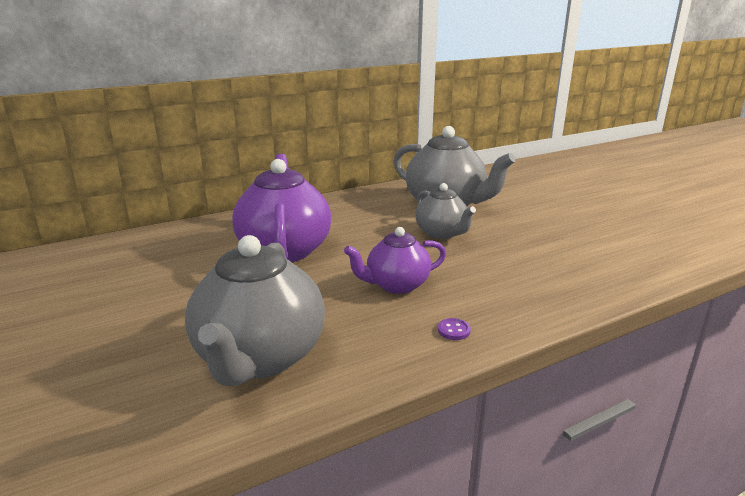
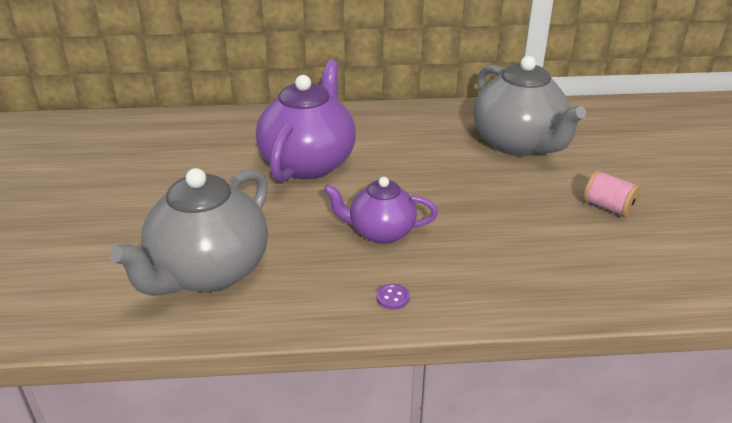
camera: 25 degrees right, 10 degrees up
grey teapot [415,183,476,239] -> none
none -> pink spool [584,170,641,218]

